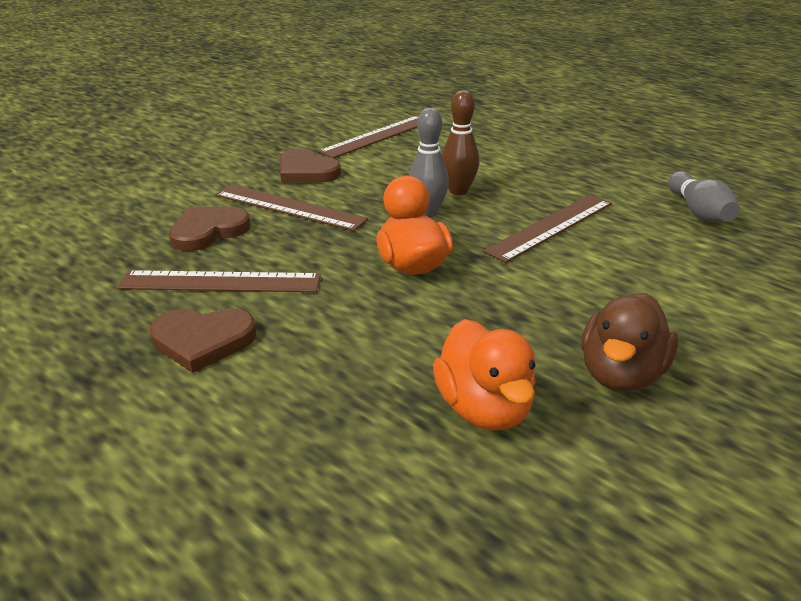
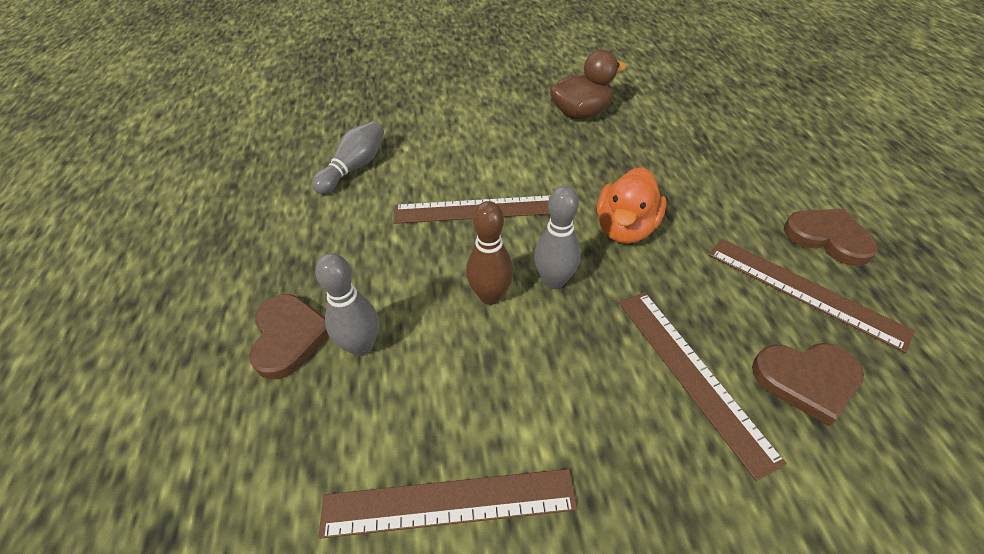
camera: 140 degrees left, 15 degrees up
brown heart [280,148,341,183] -> brown heart moved to [249,294,329,379]
orange duck [433,319,536,431] -> none
none -> grey bowling pin [315,253,379,356]

